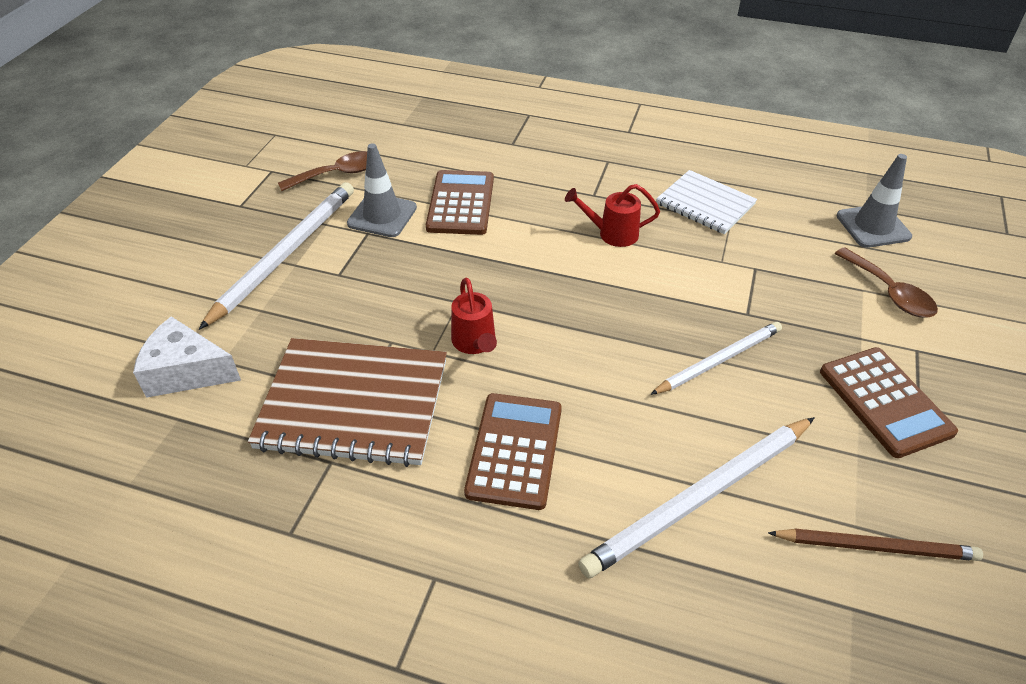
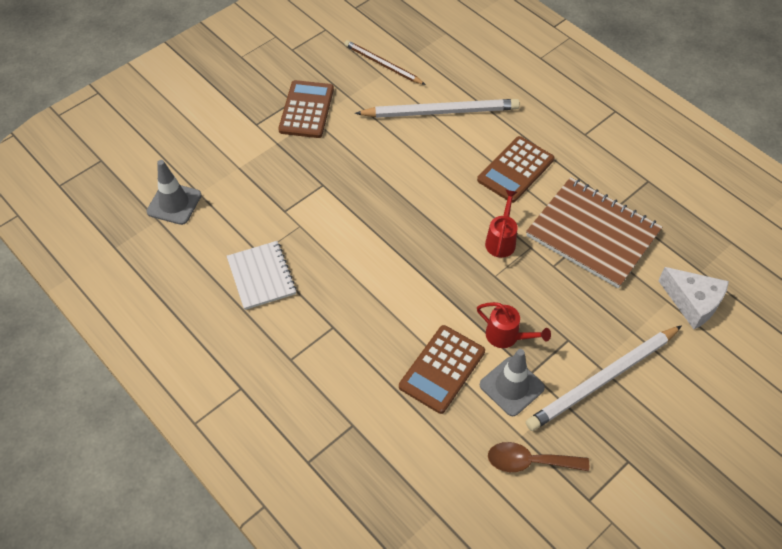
camera: 150 degrees left, 10 degrees up
red watering can [565,184,660,247] -> red watering can moved to [477,302,551,348]
white pencil [650,322,782,395] -> none
brown spoon [834,248,938,317] -> none

